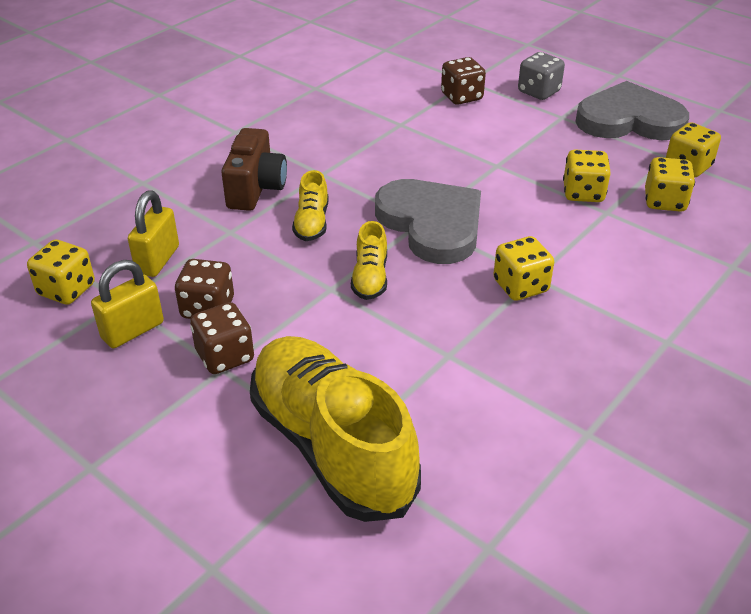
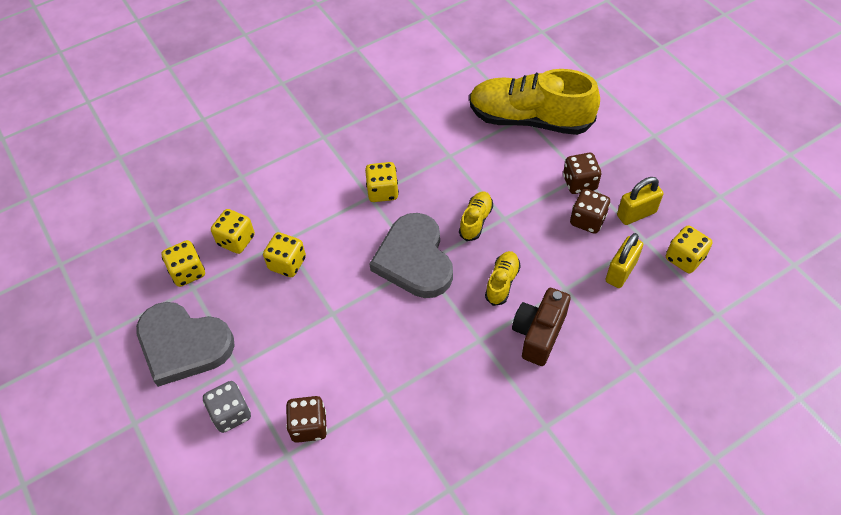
camera: 160 degrees left, 15 degrees up
yellow shoe [250,336,421,522] -> yellow shoe turned 120 degrees clockwise [469,69,600,135]

